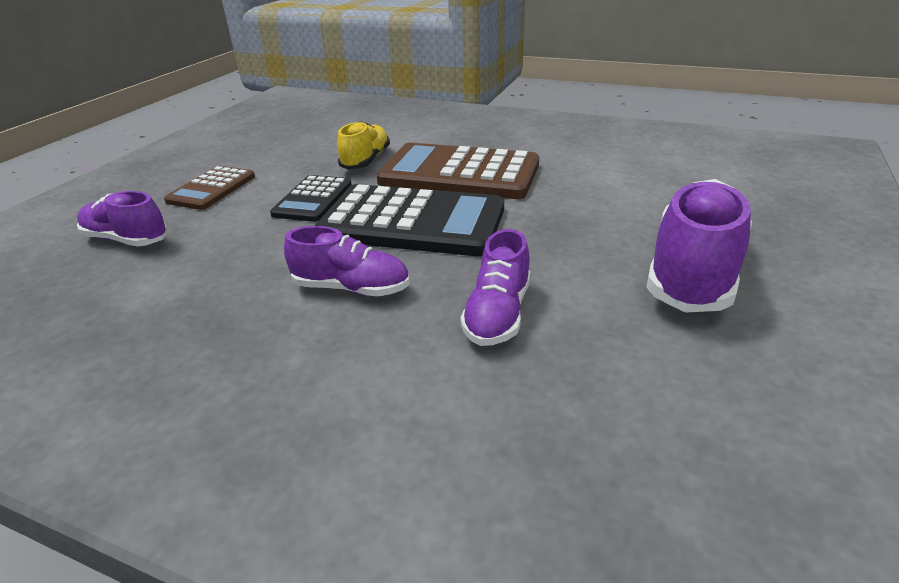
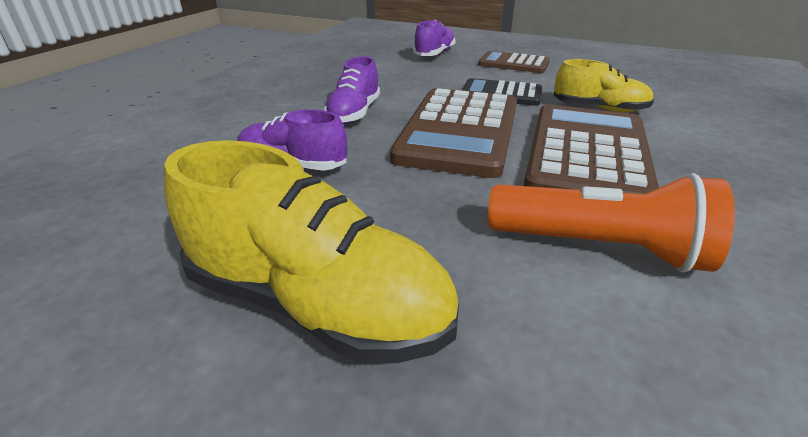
camera: 90 degrees right, 0 degrees up
black calculator [315,184,504,256] -> brown calculator [390,88,517,178]
purple shoe [646,179,752,313] -> yellow shoe [164,140,459,364]
none -> orange flashlight [488,173,735,273]

